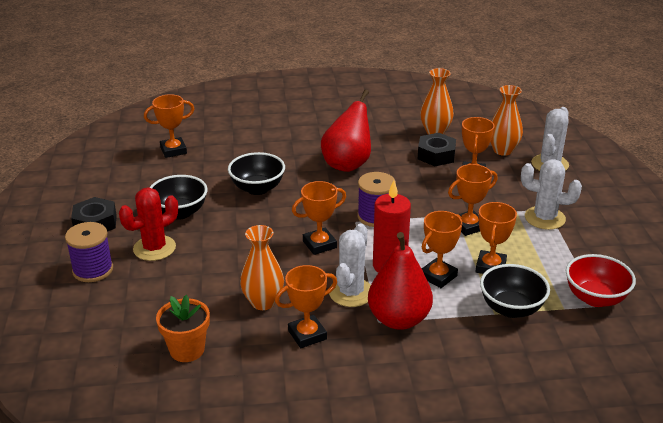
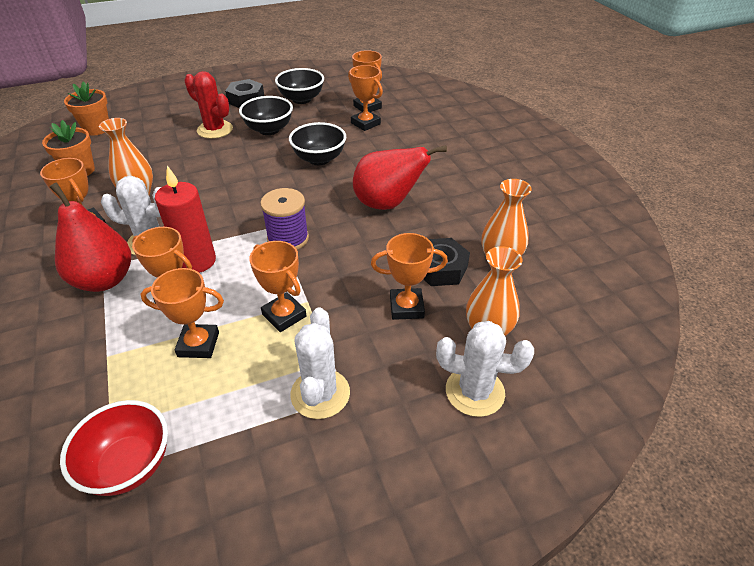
camera: 75 degrees right, 10 degrees up
purple spool [65,222,113,282] -> none
orange trophy [292,181,346,255] -> orange trophy moved to [348,65,383,131]
black bowl [480,264,550,318] -> black bowl moved to [275,68,324,104]
none -> orange flower pot [64,81,109,136]

